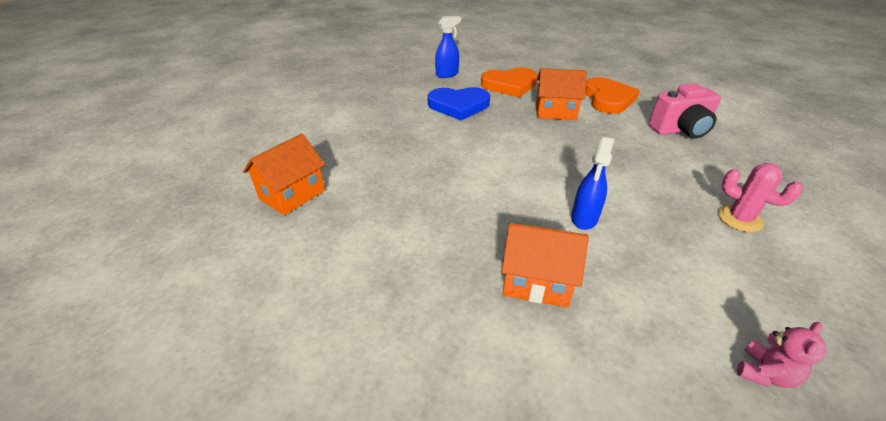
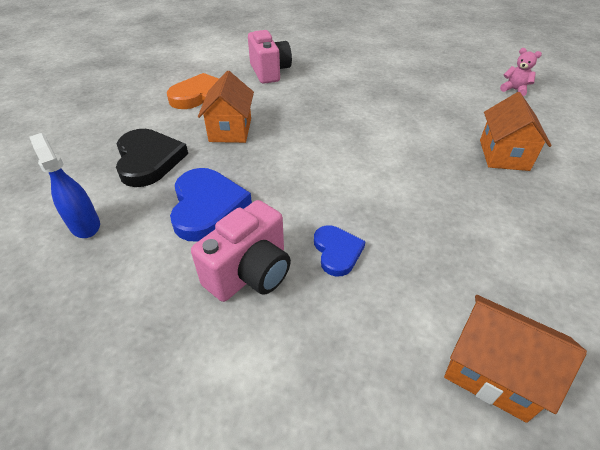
camera: 95 degrees left, 5 degrees up
orange heart [481,68,538,97] -> black heart [116,129,188,187]
blue spray bottle [571,137,614,230] -> none
pink cactus [718,163,803,232] -> none
none -> pink camera [191,200,291,302]
none -> blue heart [314,225,366,277]

